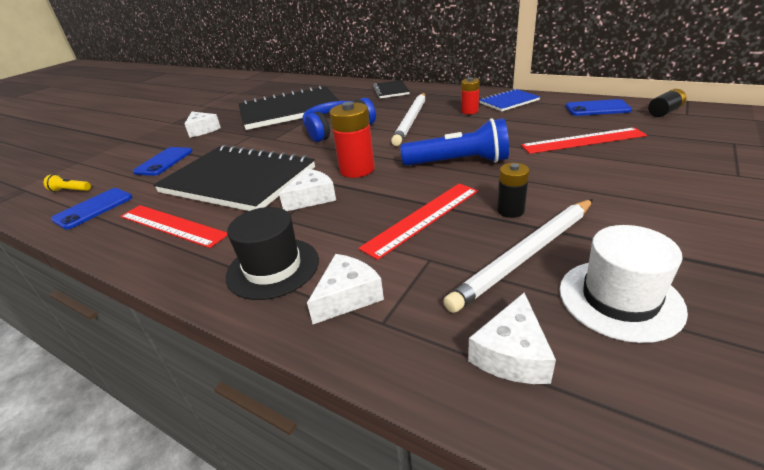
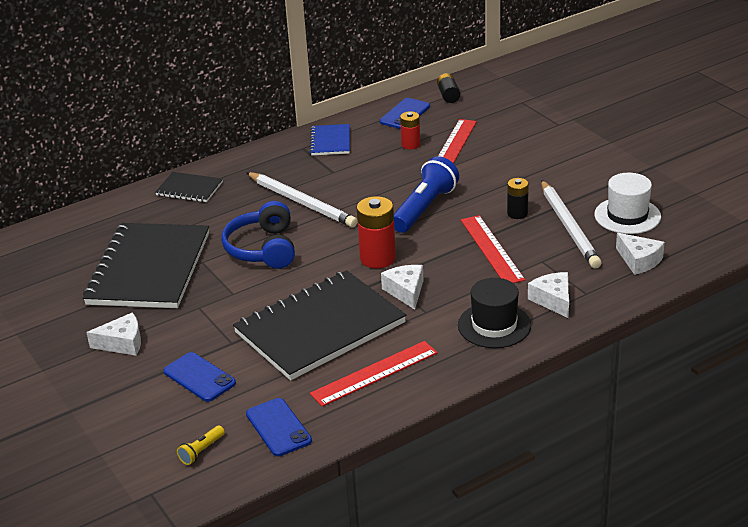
camera: 65 degrees left, 0 degrees up
red battery [461,78,480,114] -> red battery moved to [400,111,420,149]

